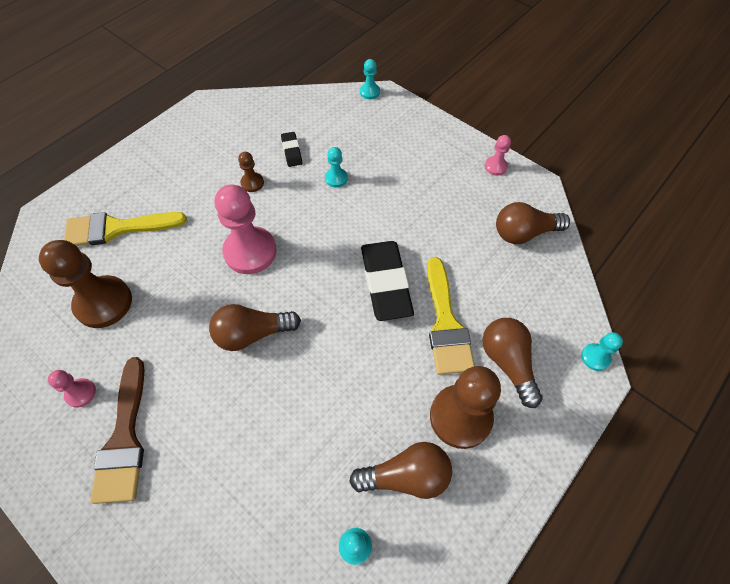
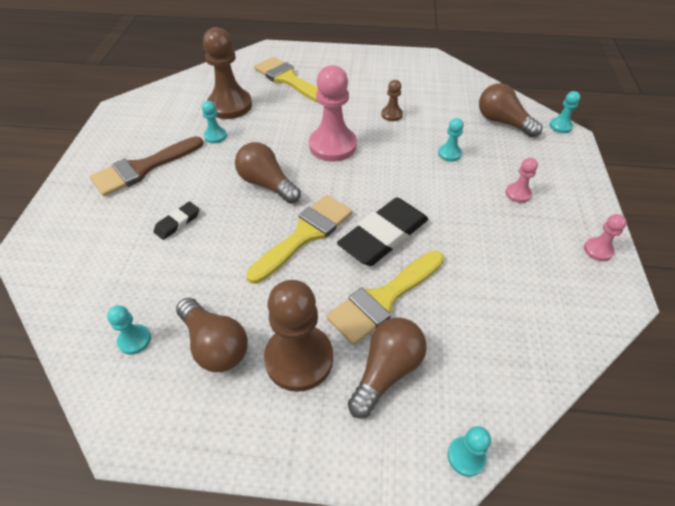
camera: 55 degrees right, 10 degrees down
pink pawn [48,370,96,408] -> pink pawn moved to [506,158,538,203]
black eraser [281,132,302,167] -> black eraser moved to [153,201,199,240]
brown light bulb [496,202,570,244] -> brown light bulb moved to [479,83,542,137]
none -> turquoise pawn [202,101,227,143]
none -> yellow brush [246,195,352,284]

